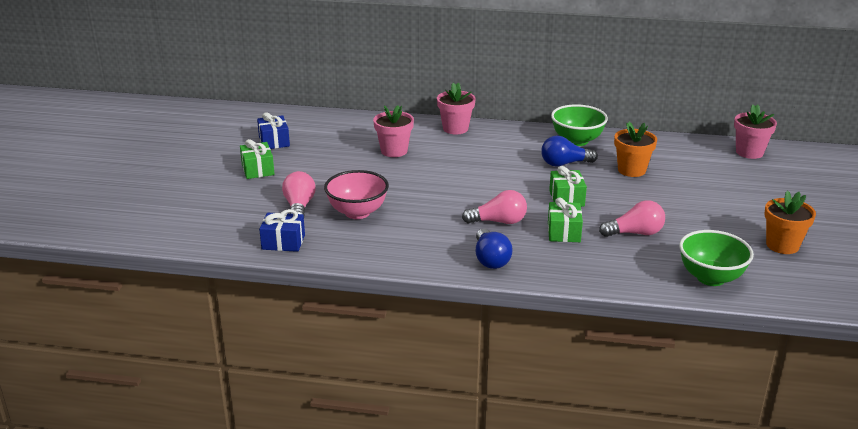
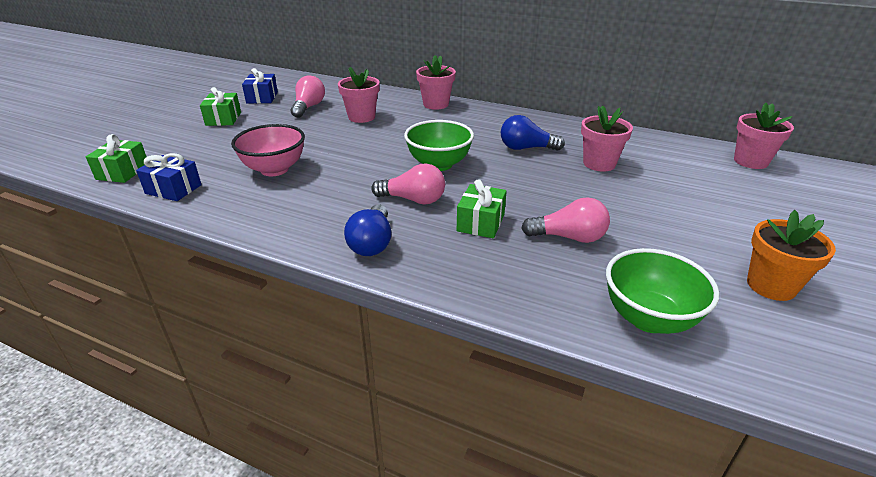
camera: 15 degrees right, 5 degrees up
pink light bulb [282,171,316,215] -> pink light bulb moved to [291,75,325,118]
green gift [549,166,587,207] -> green gift moved to [86,134,146,183]
green bowl [551,104,608,146] -> green bowl moved to [404,120,474,171]
orange flower pot [614,122,657,177] -> pink flower pot [581,105,633,171]

